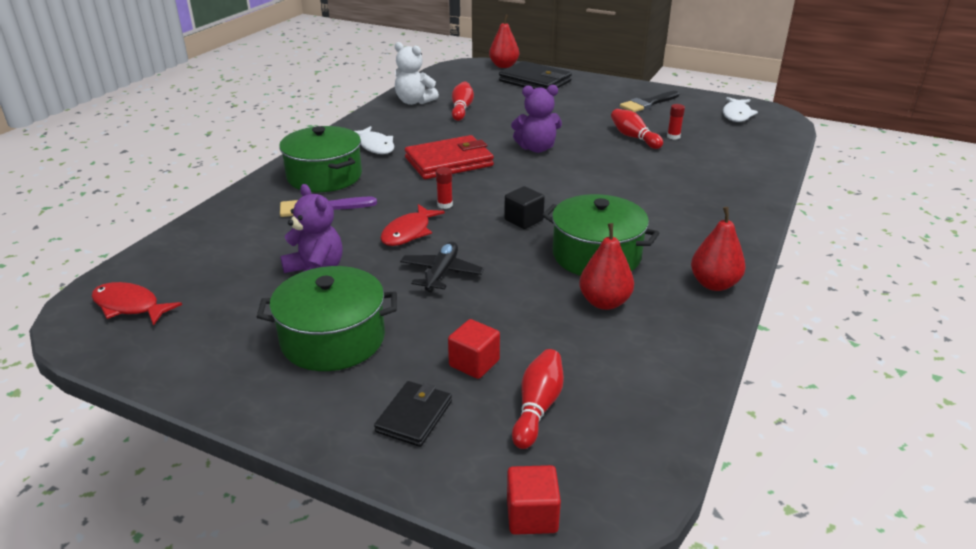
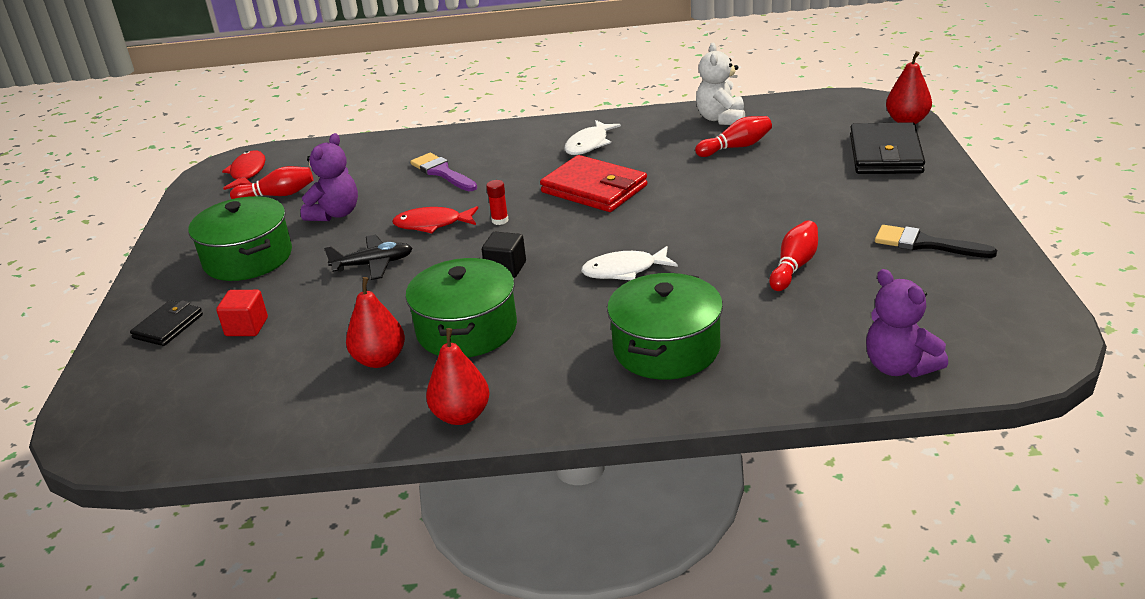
camera: 65 degrees right, 0 degrees up
green pot [279,126,362,192] -> green pot moved to [607,273,723,380]
black wallet [374,381,452,447] -> black wallet turned 60 degrees counterclockwise [130,300,203,346]
red cube [507,465,561,535] -> none
purple teddy bear [511,85,562,153] -> purple teddy bear moved to [866,269,948,377]
red bowling pin [512,349,564,449] -> red bowling pin moved to [230,166,313,199]
red glue stick [667,104,685,140] -> none
white fish [723,97,758,122] -> white fish moved to [581,246,678,280]

